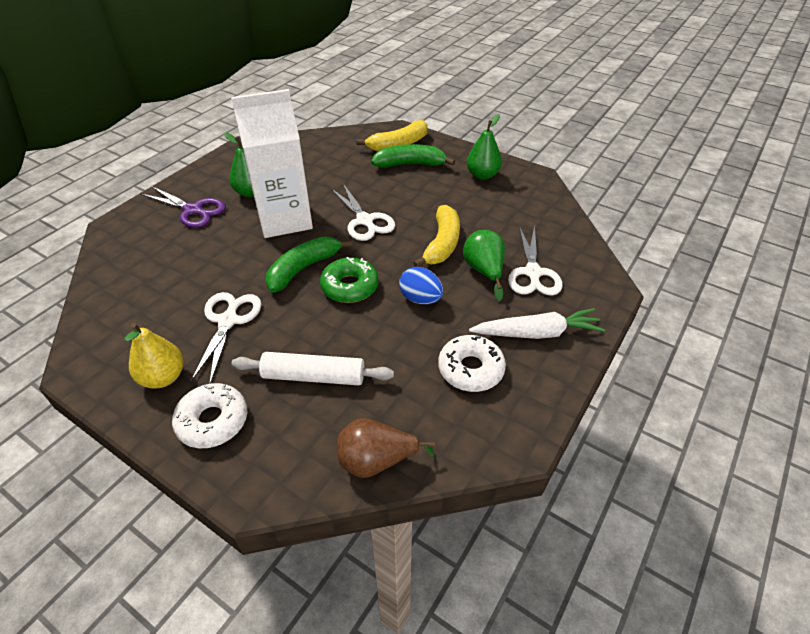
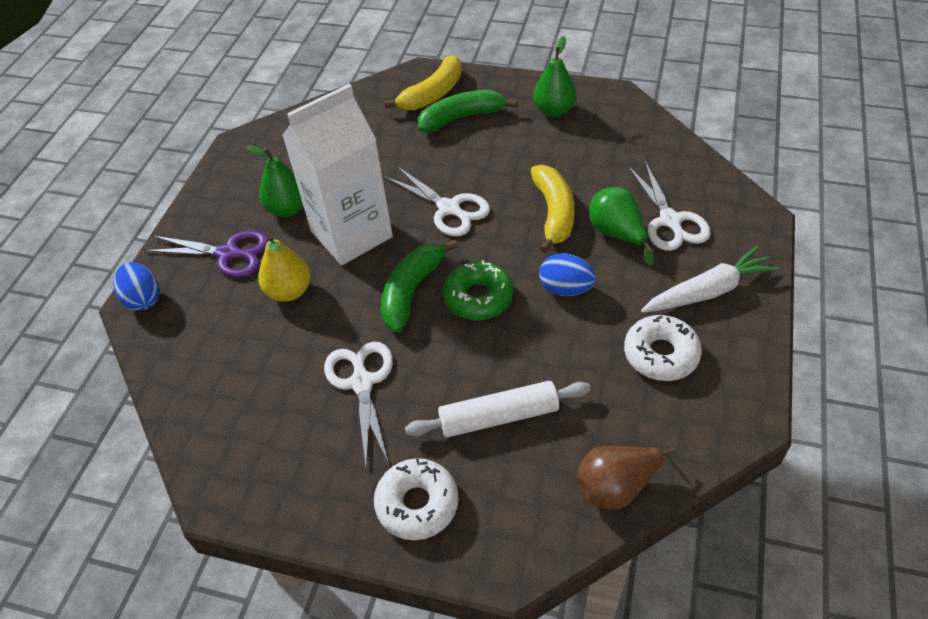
camera: 15 degrees left, 5 degrees up
yellow pear [125,323,184,389] -> yellow pear moved to [258,234,311,302]
none -> blue egg [113,262,160,311]

